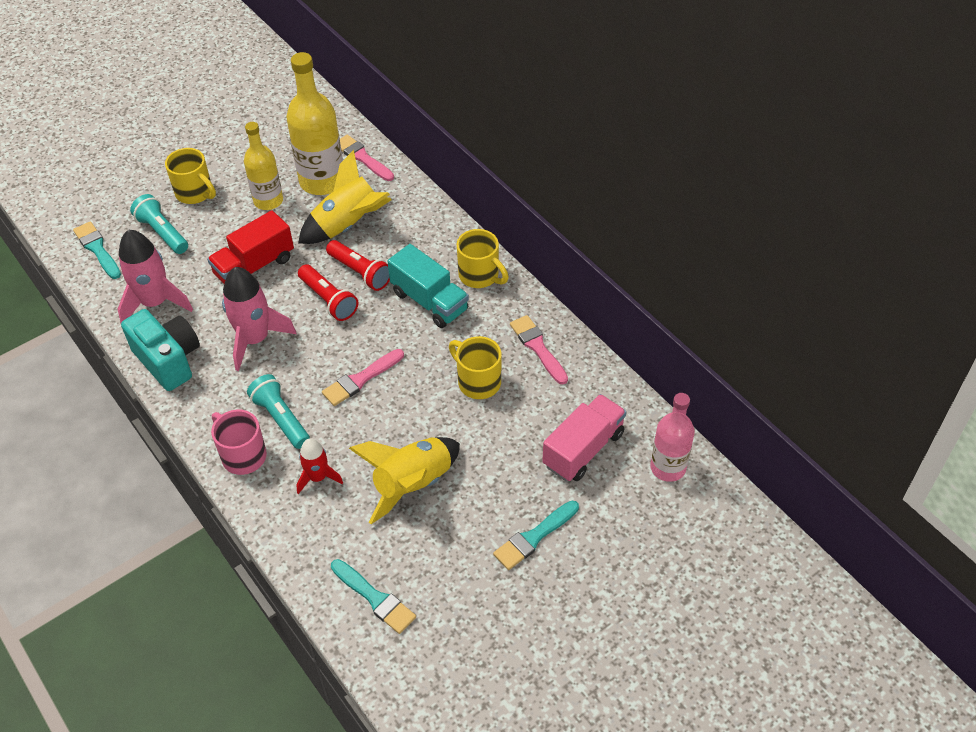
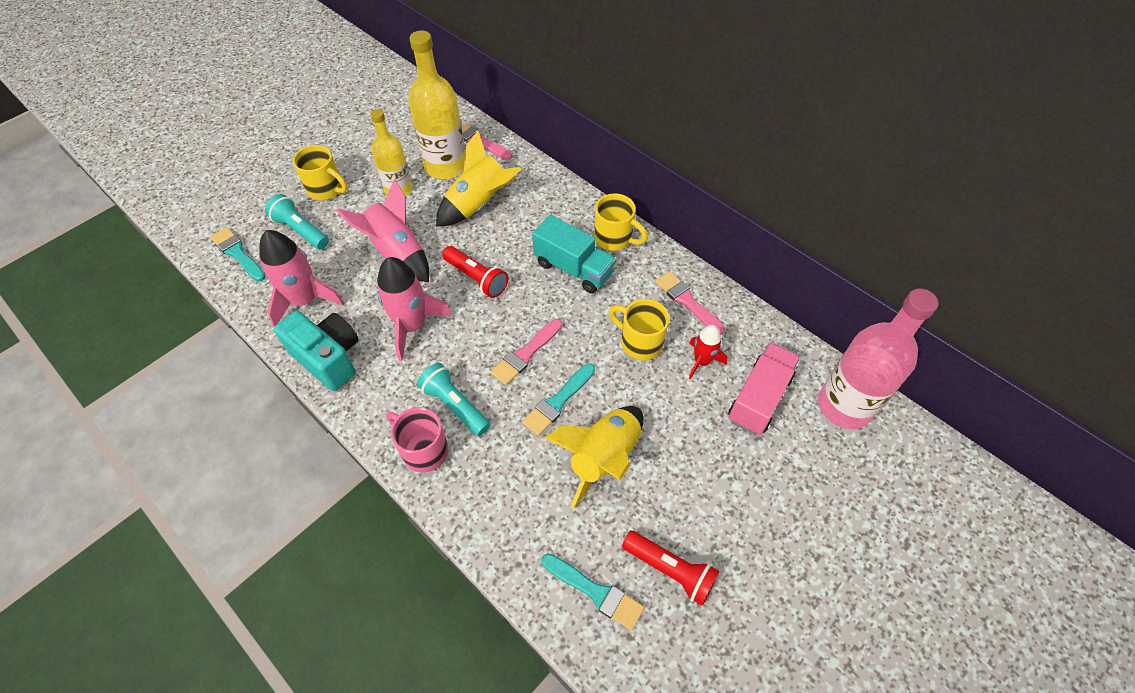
camera: 10 degrees left, 5 degrees up
red truck [207,210,294,284] -> pink rocket [336,179,429,282]
red rocket [297,438,343,494] -> red rocket moved to [689,325,728,379]
red flashlight [326,240,390,291] -> red flashlight moved to [622,531,720,606]
turquoise brush [493,501,579,570] -> turquoise brush moved to [522,364,595,436]
pink bottle [650,393,695,482] -> pink bottle [818,289,938,429], size x1.56

